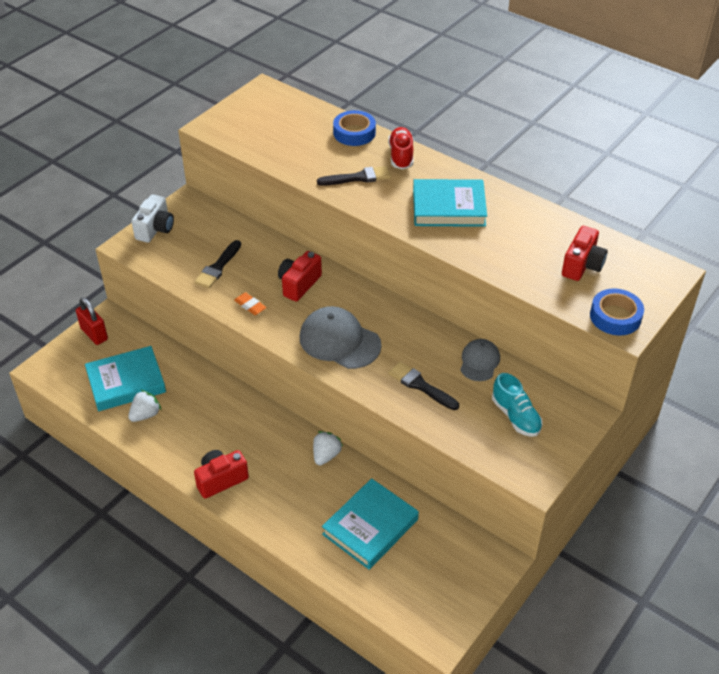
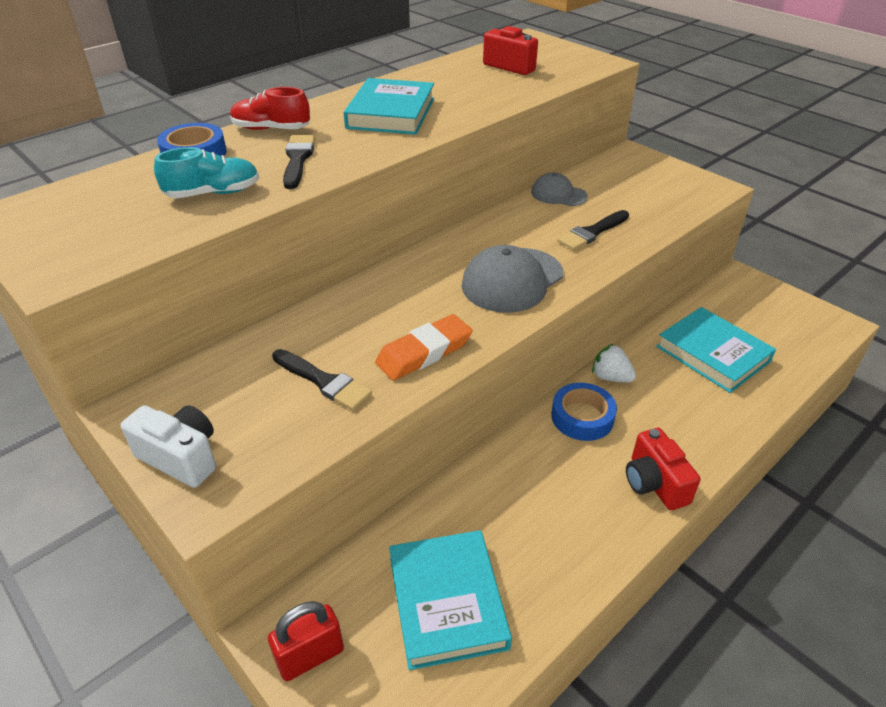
camera: 80 degrees left, 5 degrees down
white strawberry [128,390,161,422] -> none
orange eraser [234,292,267,315] -> orange eraser [375,314,472,381], size x1.76
red camera [278,251,322,302] -> none
turquoise shoe [492,373,543,437] -> turquoise shoe moved to [154,147,259,198]
blue tape [590,289,644,335] -> blue tape moved to [551,383,617,441]

